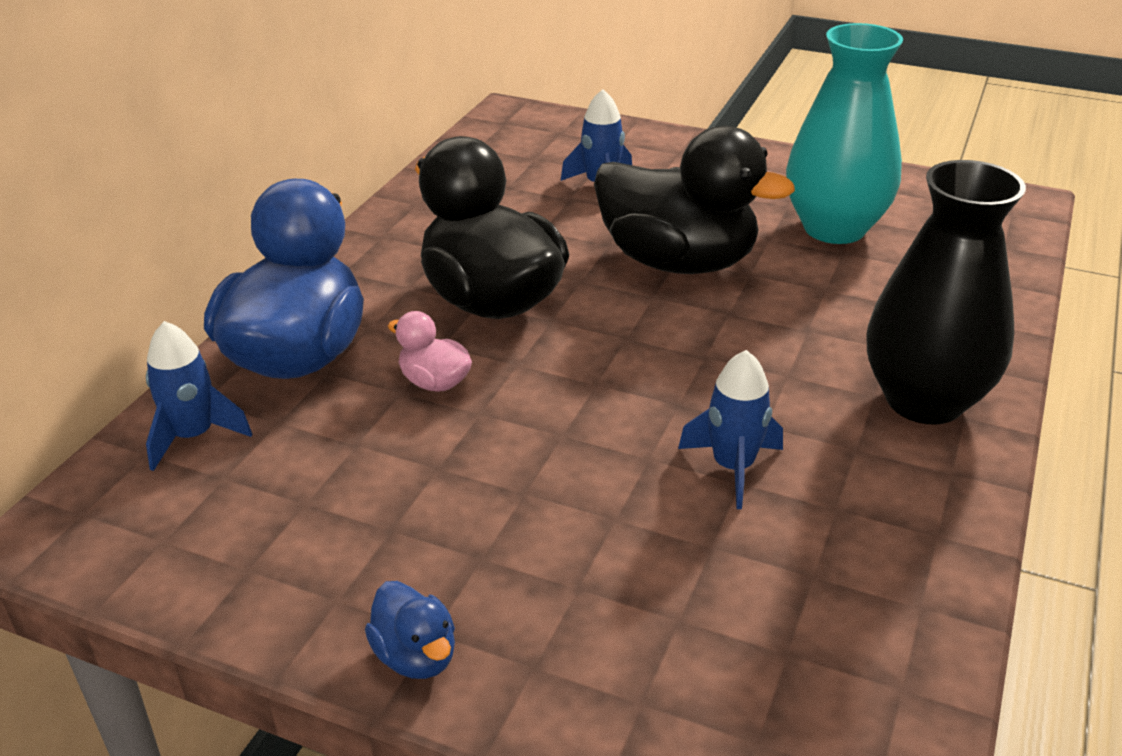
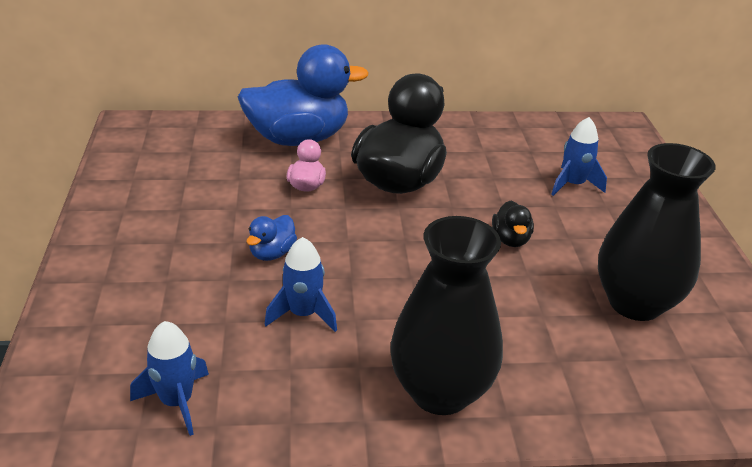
camera: 60 degrees right, 0 degrees up
blue rocket [146,321,252,471] -> blue rocket moved to [130,321,209,436]
blue duck [365,581,455,679] -> blue duck moved to [246,215,297,261]
black duck [594,126,795,274] -> black duck [492,201,534,247], size x0.43
turquoise vase [786,23,903,244] -> black vase [598,143,716,321]

